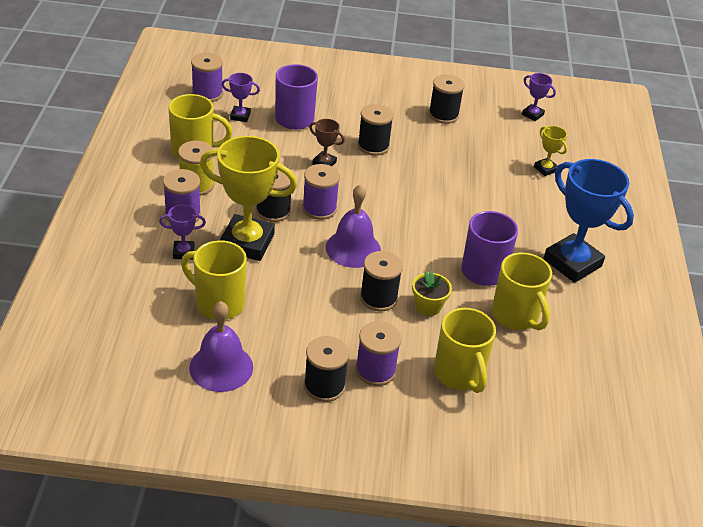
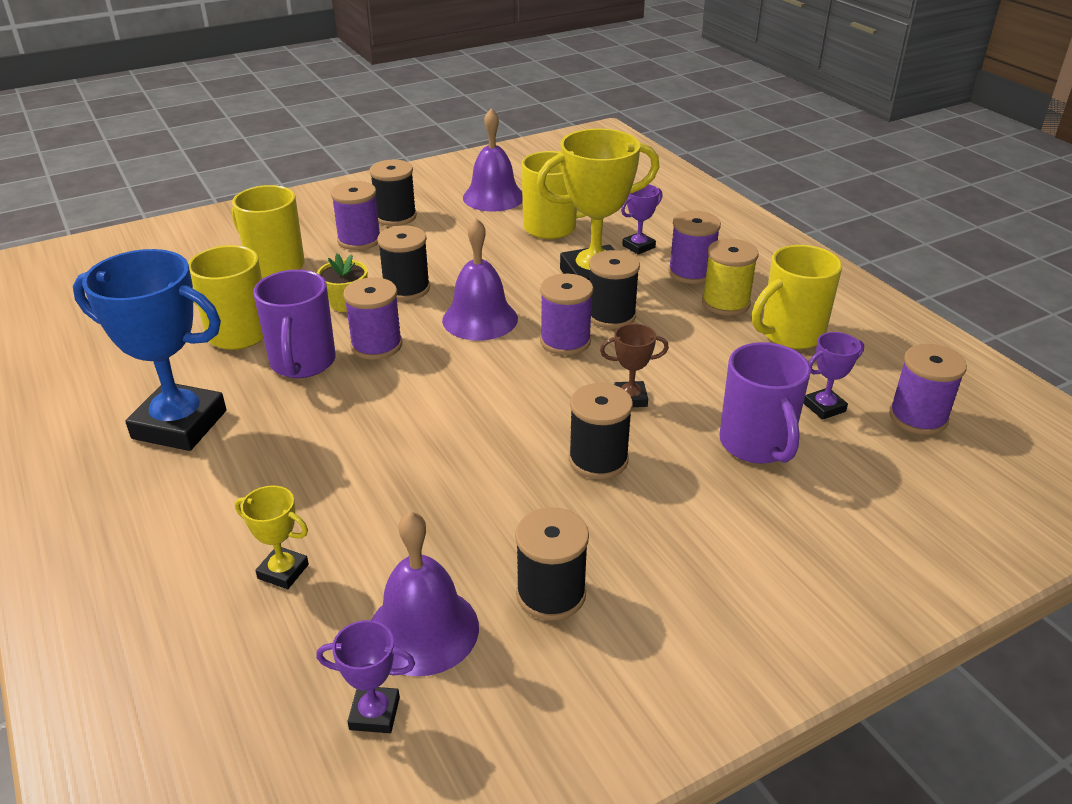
camera: 150 degrees right, 5 degrees down
none -> purple spool [343,277,402,360]
none -> purple bell [371,511,479,676]

